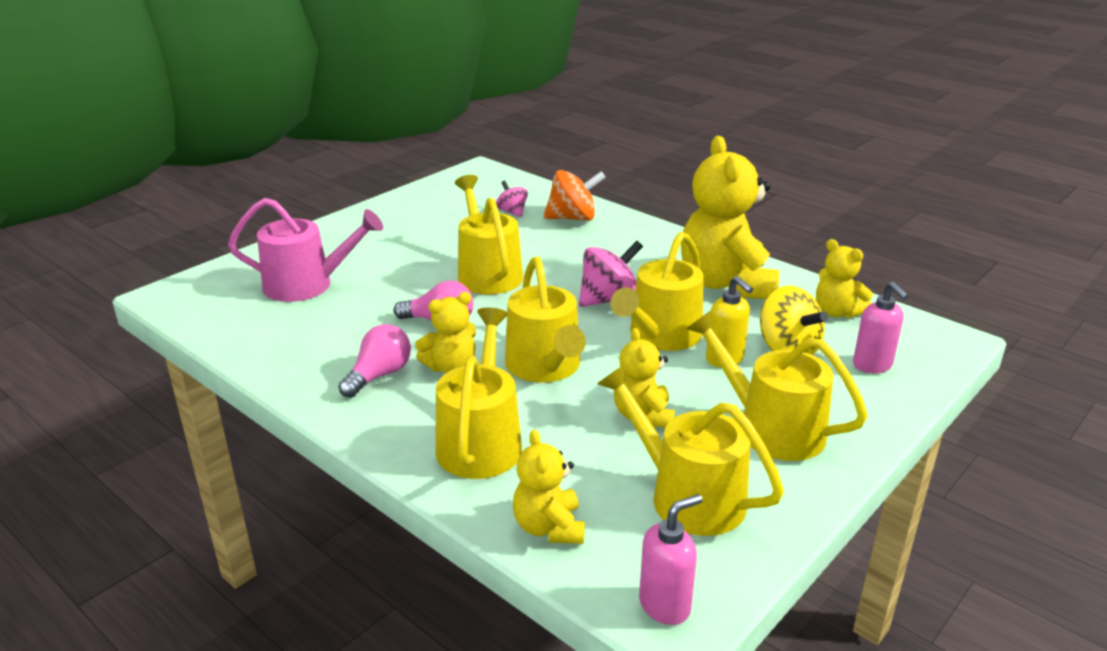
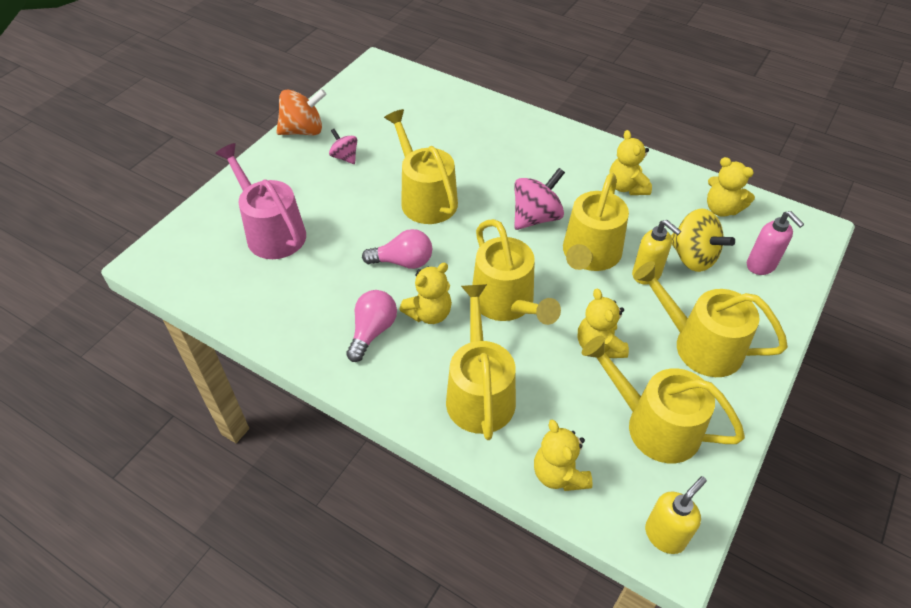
camera: 10 degrees left, 20 degrees up
pink watering can [228,198,383,302] -> pink watering can turned 120 degrees counterclockwise [215,143,306,259]
pink spinning top [496,180,528,217] -> pink spinning top moved to [329,129,357,164]
orange spinning top [543,170,606,221] -> orange spinning top moved to [276,89,326,135]
pink soap dispenser [639,494,703,625] -> yellow soap dispenser [645,476,707,554]
yellow teddy bear [681,136,779,299] -> yellow teddy bear [609,130,652,195], size x0.51

